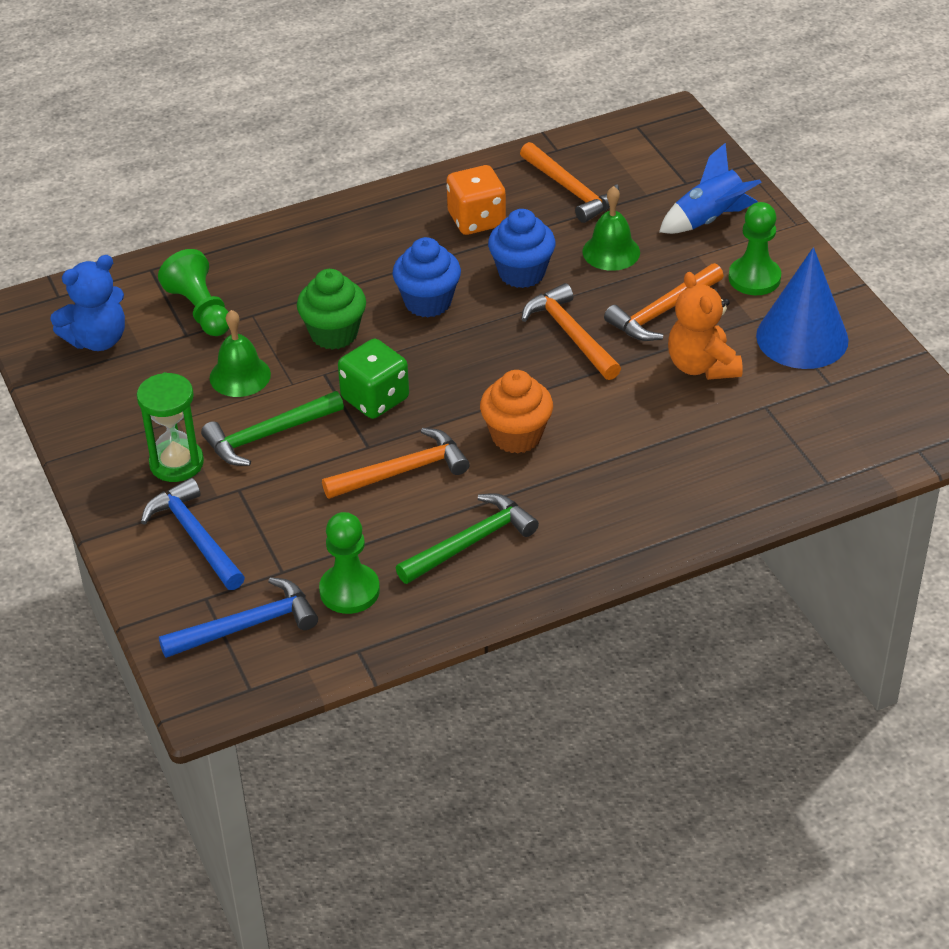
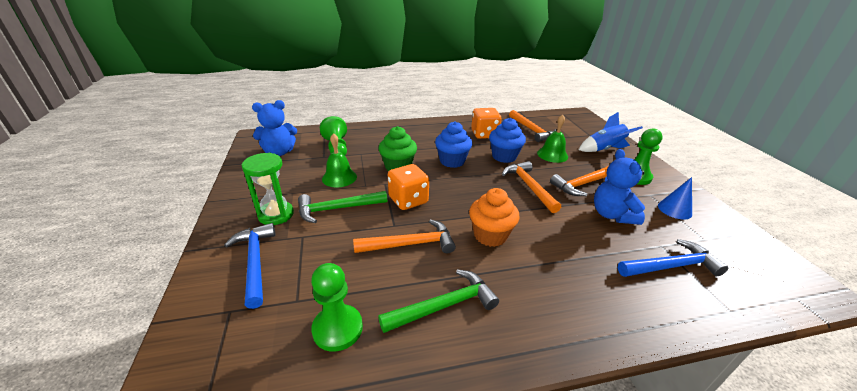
camera: 10 degrees right, 10 degrees down
blue hammer [159,577,318,658] -> blue hammer moved to [618,239,728,277]
green dice [338,338,409,419] -> orange dice [388,164,429,210]
orange teddy bear [668,272,743,380] -> blue teddy bear [594,149,645,225]
blue cone [756,247,849,369] -> blue cone [658,177,692,219], size x0.54

